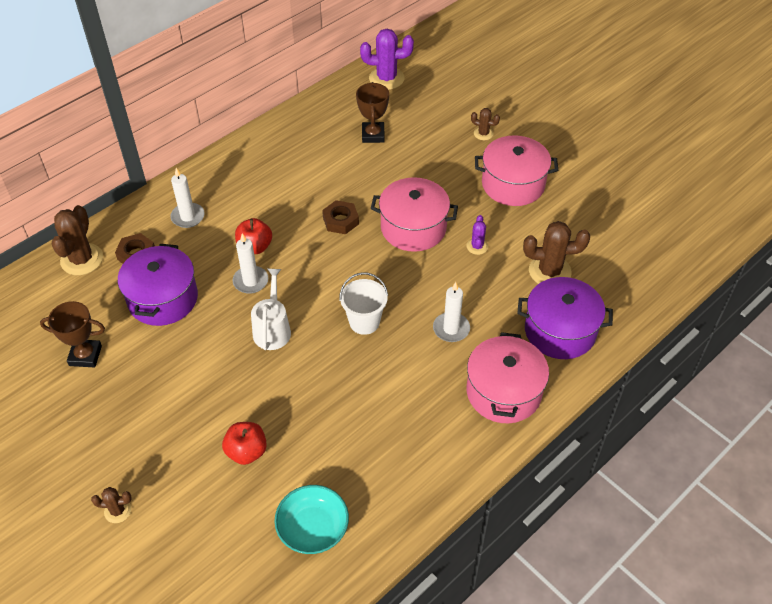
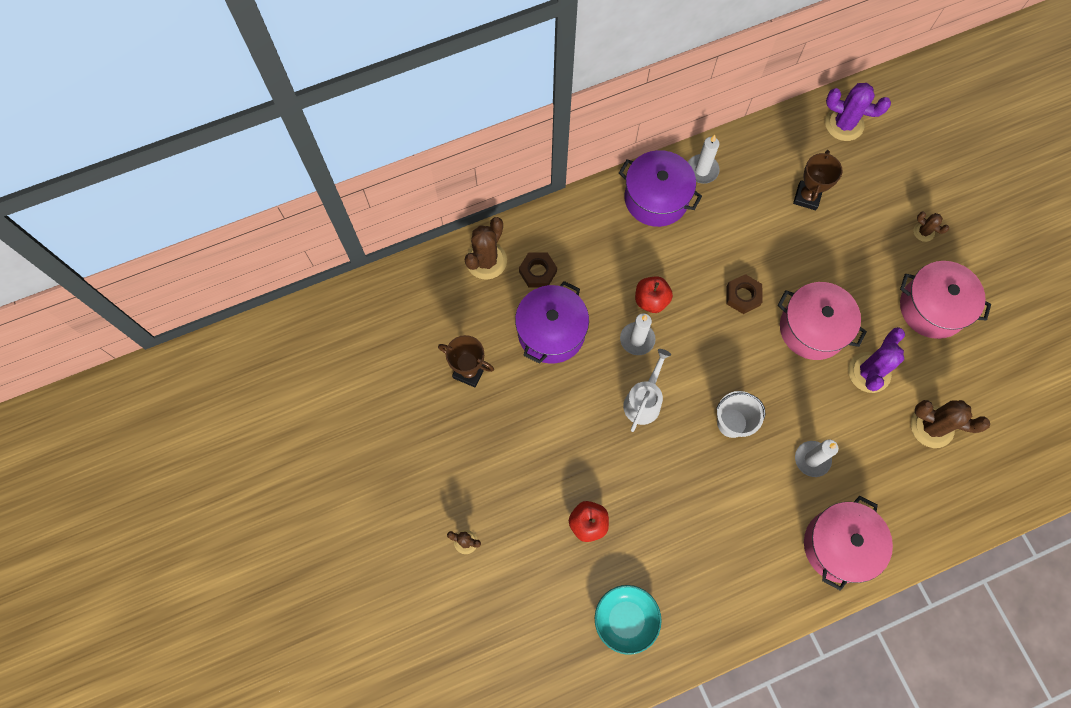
camera: 20 degrees right, 20 degrees up
white candle [170,168,205,228] -> white candle moved to [688,135,720,184]
purple cactus [466,215,488,255] -> purple cactus [848,327,905,393], size x1.90
purple pot [517,277,613,359] -> purple pot moved to [619,150,702,227]

